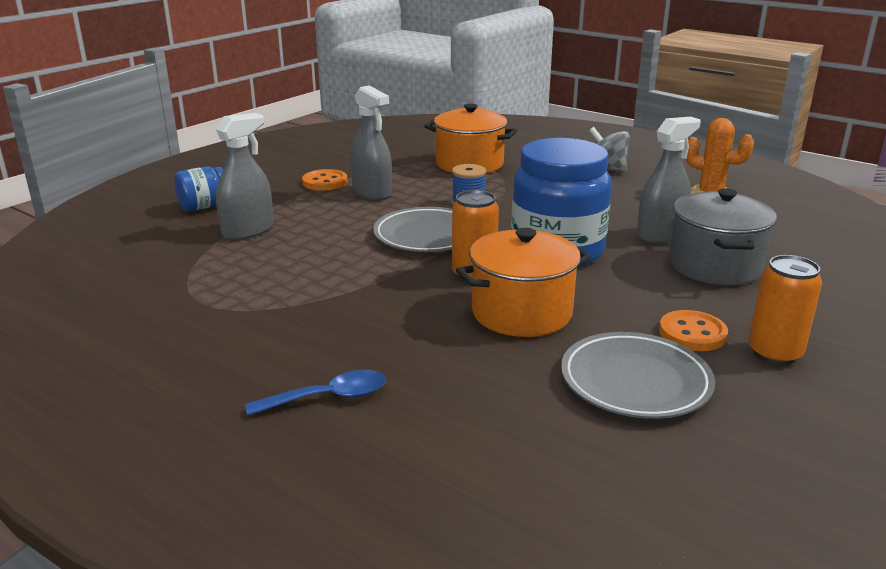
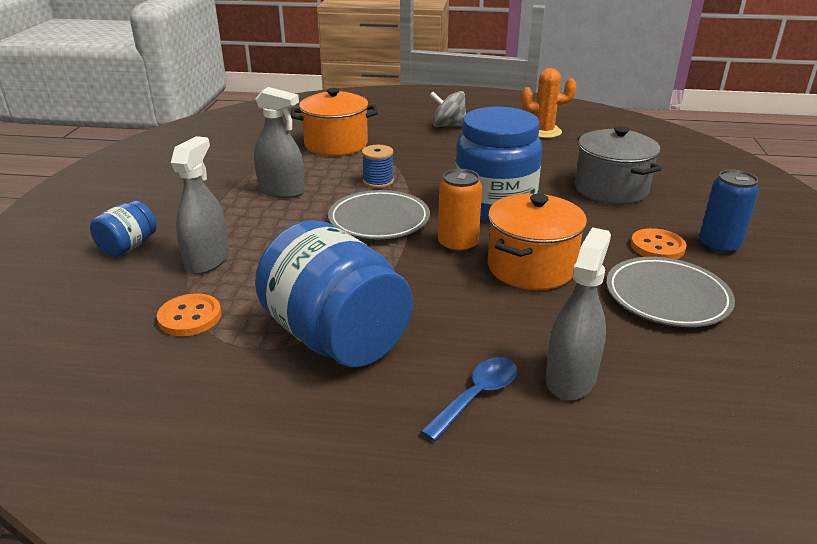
camera: 30 degrees left, 5 degrees up
orange button [302,169,348,191] -> orange button moved to [157,293,221,336]
grey spray bottle [637,117,701,243] -> grey spray bottle moved to [545,227,611,401]
orange can [748,255,822,365] -> blue can [699,170,759,254]
none -> blue jar [255,220,413,367]

